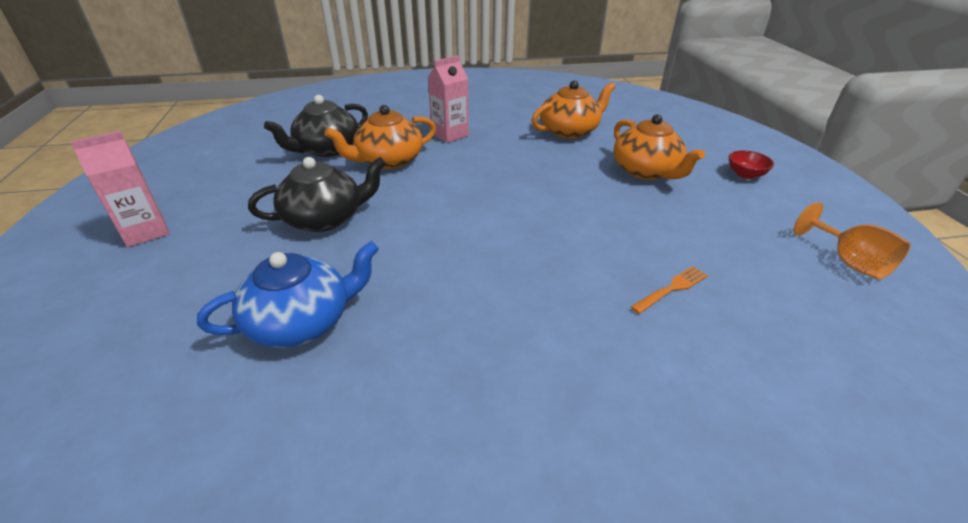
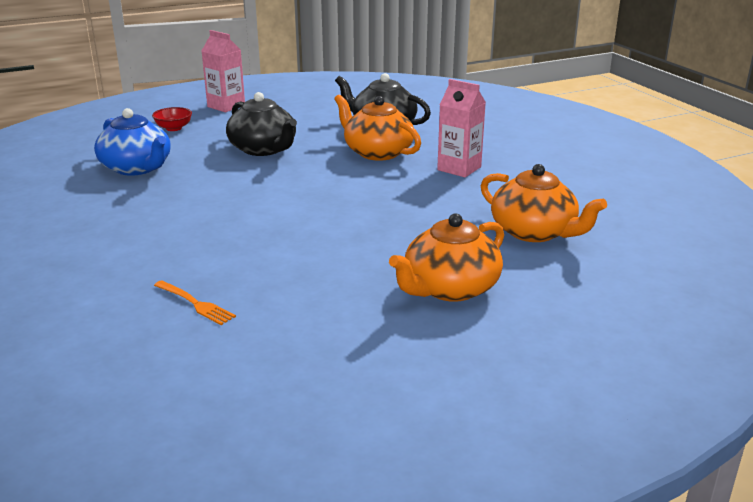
camera: 75 degrees right, 10 degrees down
red bowl [729,150,774,179] -> red bowl moved to [152,107,192,131]
orange goblet [794,202,911,280] -> none

